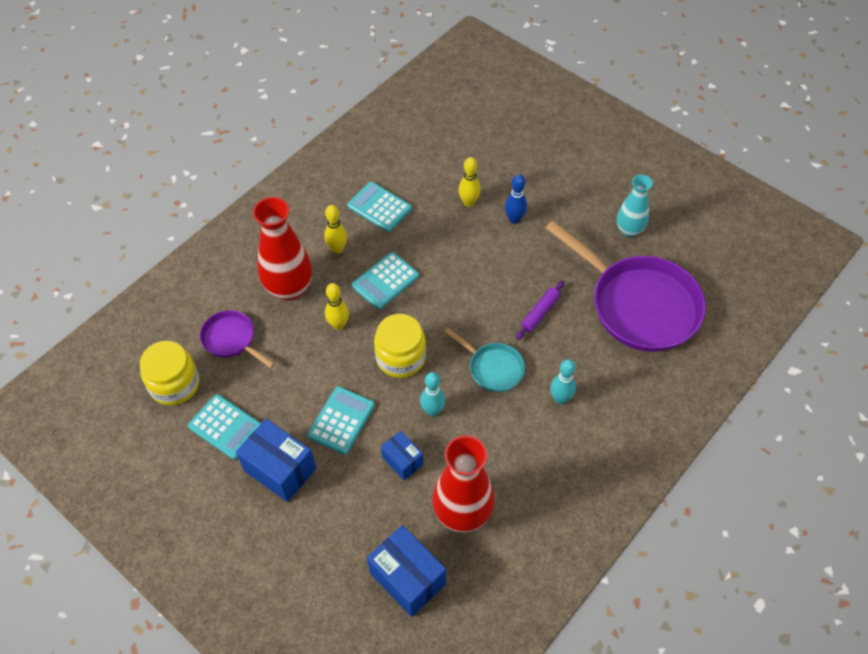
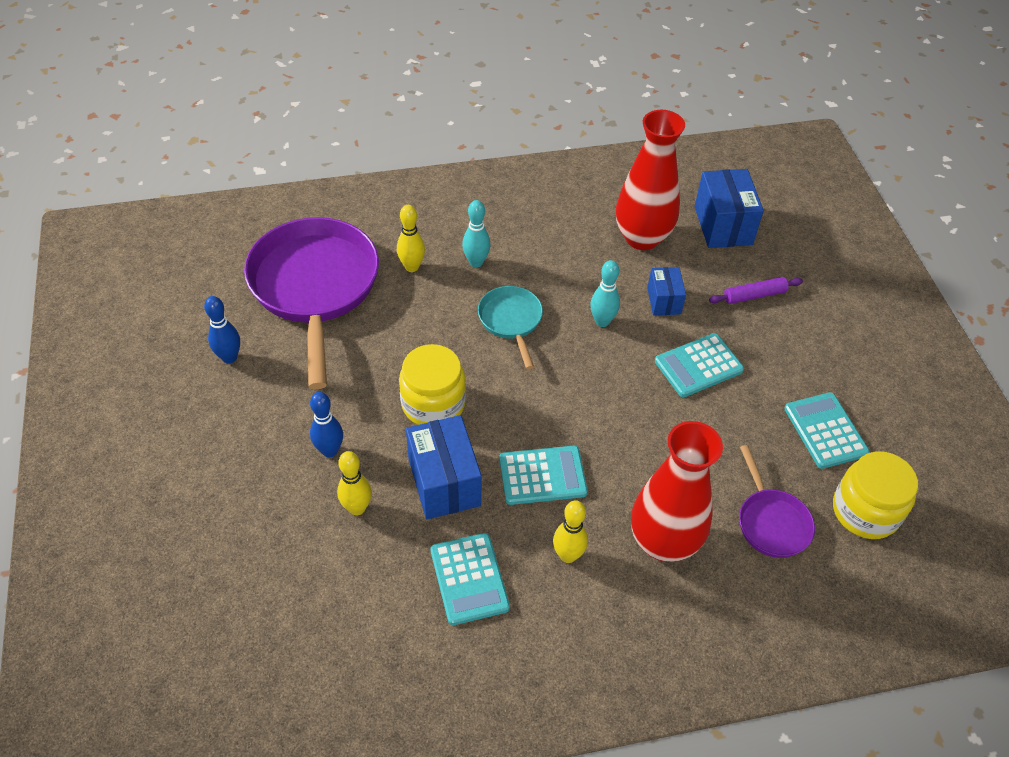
camera: 145 degrees left, 5 degrees down
blue box [236,419,316,502] -> blue box moved to [406,415,482,520]
yellow bowling pin [325,283,349,330] -> yellow bowling pin moved to [397,205,425,272]
yellow jar [374,314,426,378] -> yellow jar moved to [399,344,466,425]
purple rolling pin [516,280,564,340] -> purple rolling pin moved to [709,277,803,304]
turquoise vase [617,175,653,237] -> blue bowling pin [204,296,240,363]

